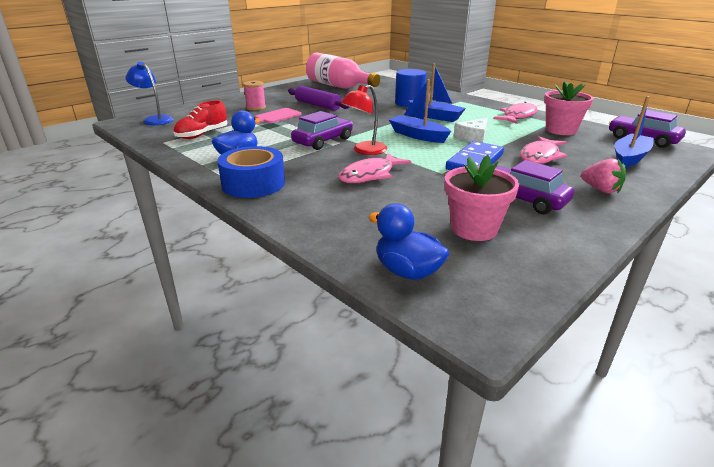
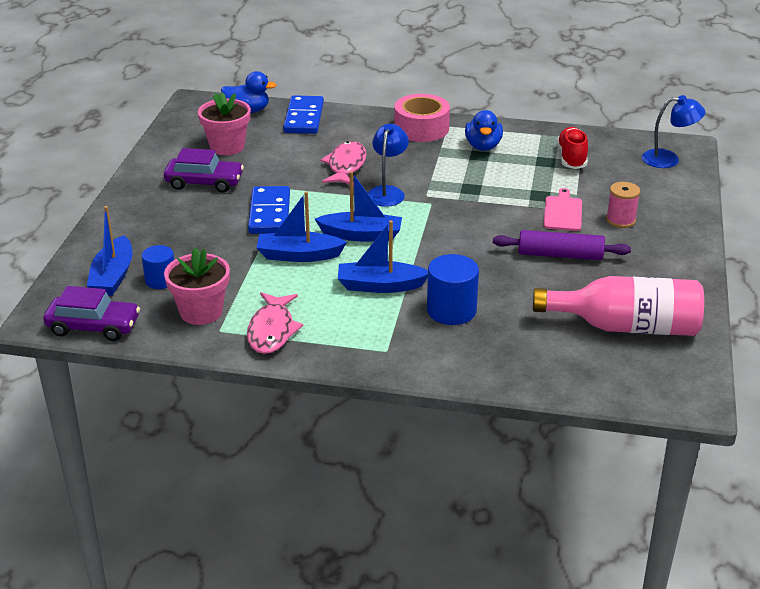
camera: 145 degrees right, 5 degrees up
blue tape [217,146,285,198] -> pink tape [394,94,450,142]
purple car [291,111,353,150] -> none
red lamp [340,85,388,155] -> blue lamp [368,124,409,207]
white cheese [454,117,488,143] -> blue boat [257,191,347,262]
pink fish [520,136,568,164] -> none
pink strawberry [581,158,626,194] -> none
none -> blue cylinder [142,245,174,289]
none -> blue domino [283,95,324,134]

